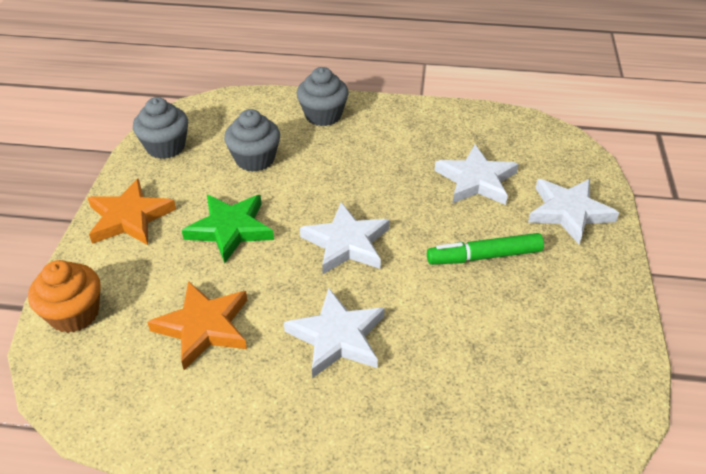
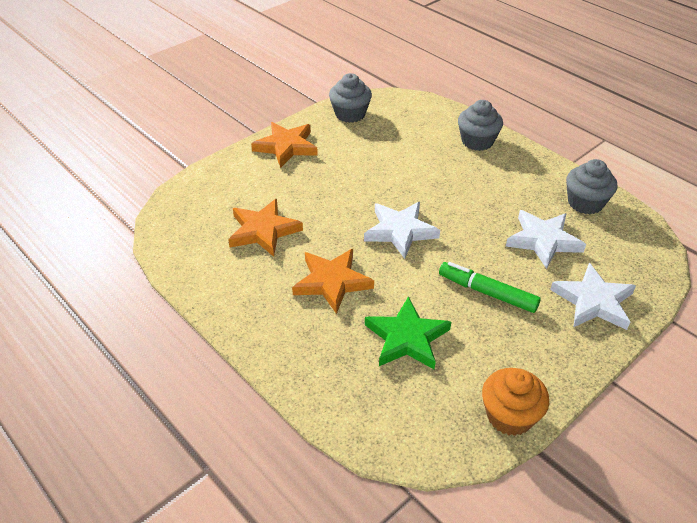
camera: 40 degrees right, 0 degrees up
orange cupcake [28,260,101,333] -> orange cupcake moved to [482,368,549,436]
green star [182,195,274,263] -> green star moved to [365,296,451,369]
grey cupcake [224,109,280,172] -> grey cupcake moved to [566,159,617,214]
white star [284,288,385,378] -> orange star [292,249,374,314]

